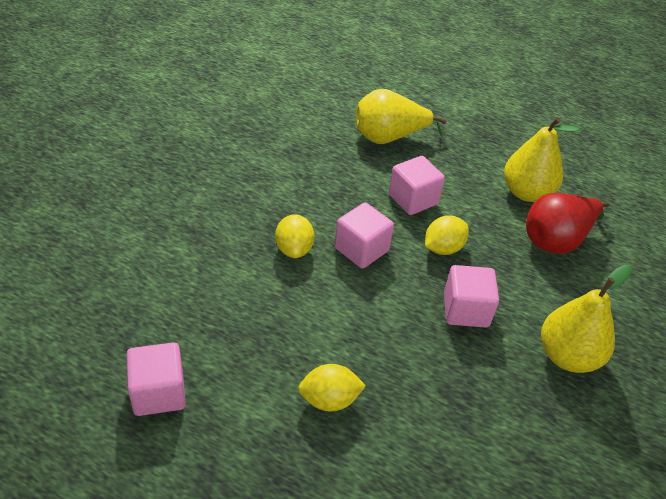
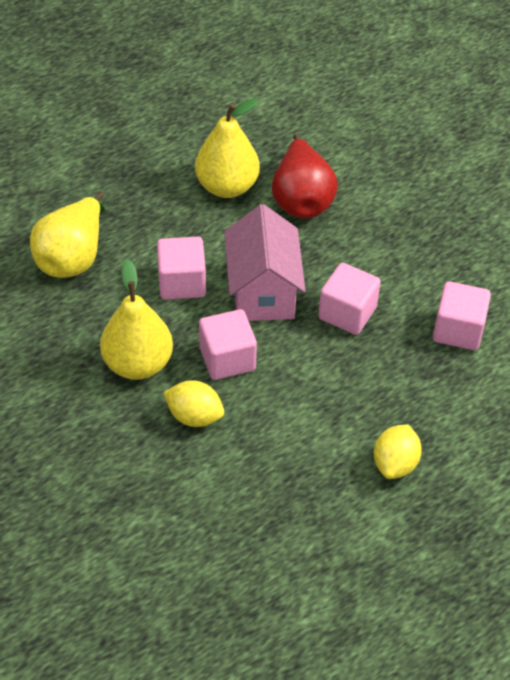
camera: 60 degrees left, 5 degrees up
pink cube [126,342,186,416] -> pink cube moved to [433,281,491,350]
yellow lemon [425,216,469,255] -> pink house [224,204,306,321]
yellow pear [541,265,632,373] -> yellow pear moved to [100,259,173,380]

